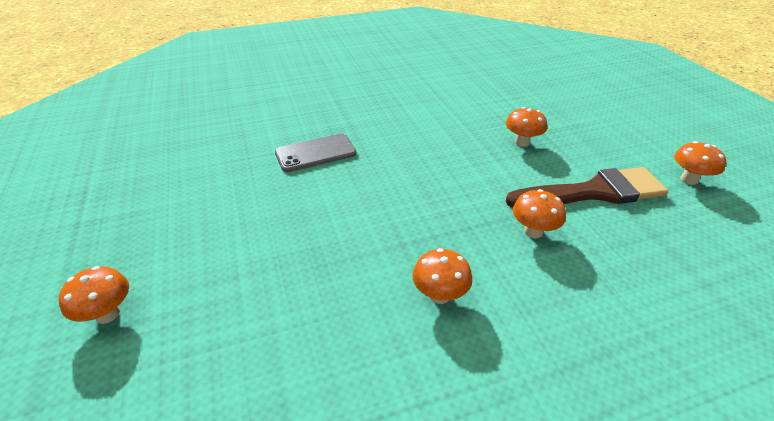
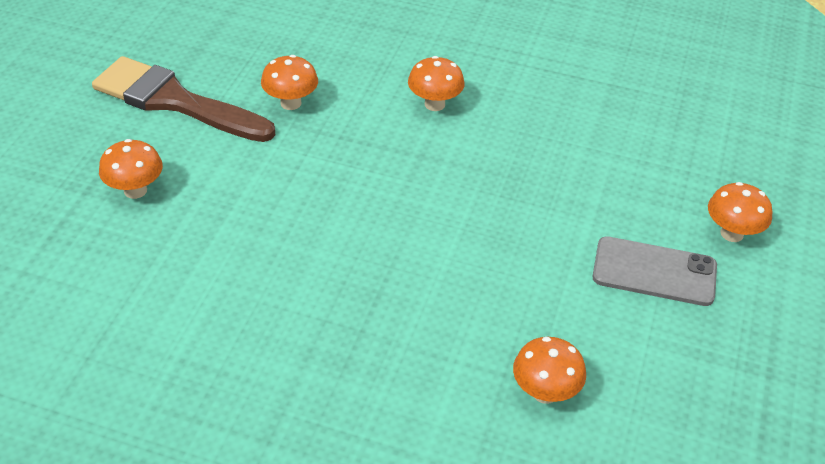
camera: 145 degrees left, 5 degrees up
grey phone [275,133,356,172] -> grey phone moved to [593,236,717,306]
orange mushroom [674,141,726,185] -> orange mushroom moved to [513,337,586,404]

